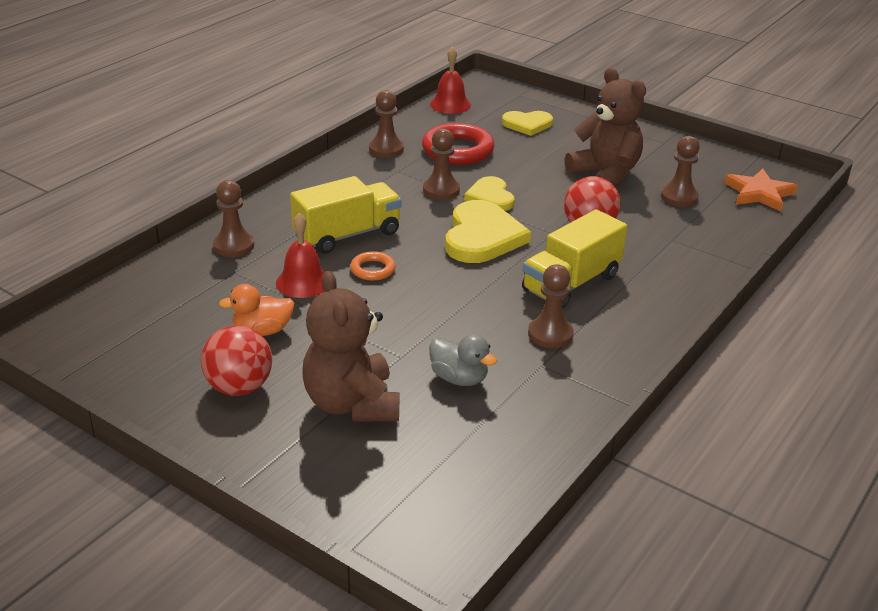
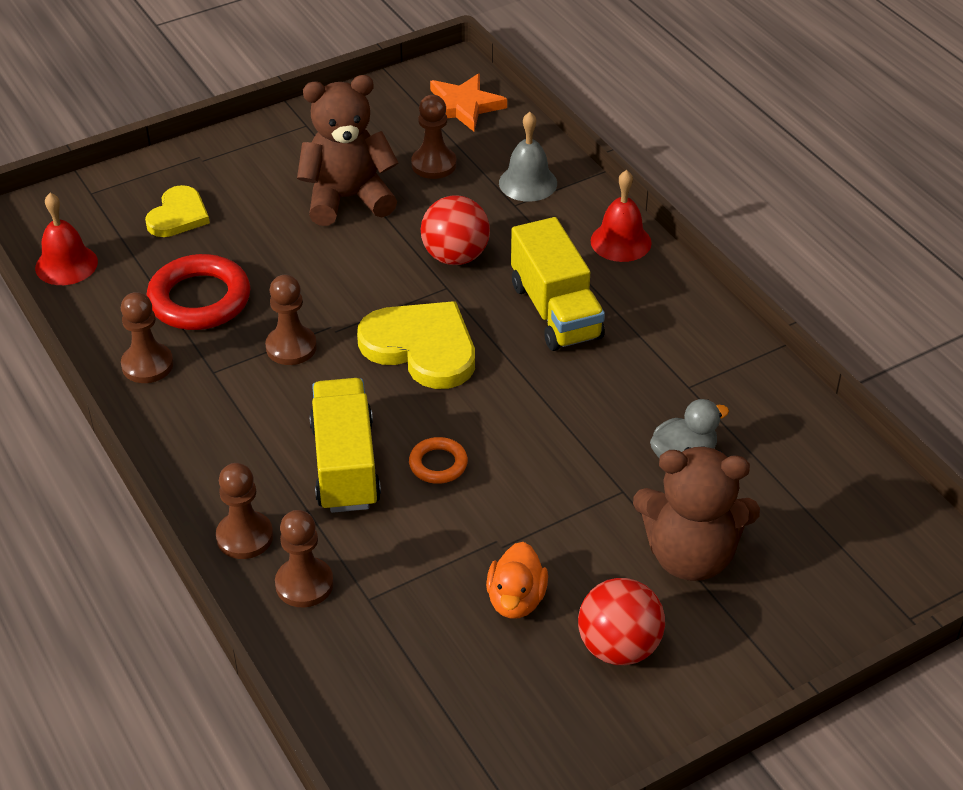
camera: 65 degrees left, 10 degrees up
red bell [276,213,325,298] -> red bell moved to [591,170,652,262]
yellow heart [464,176,515,211] -> none
brown pawn [528,264,574,348] -> brown pawn moved to [216,463,273,559]
none -> grey bell [499,112,557,202]

